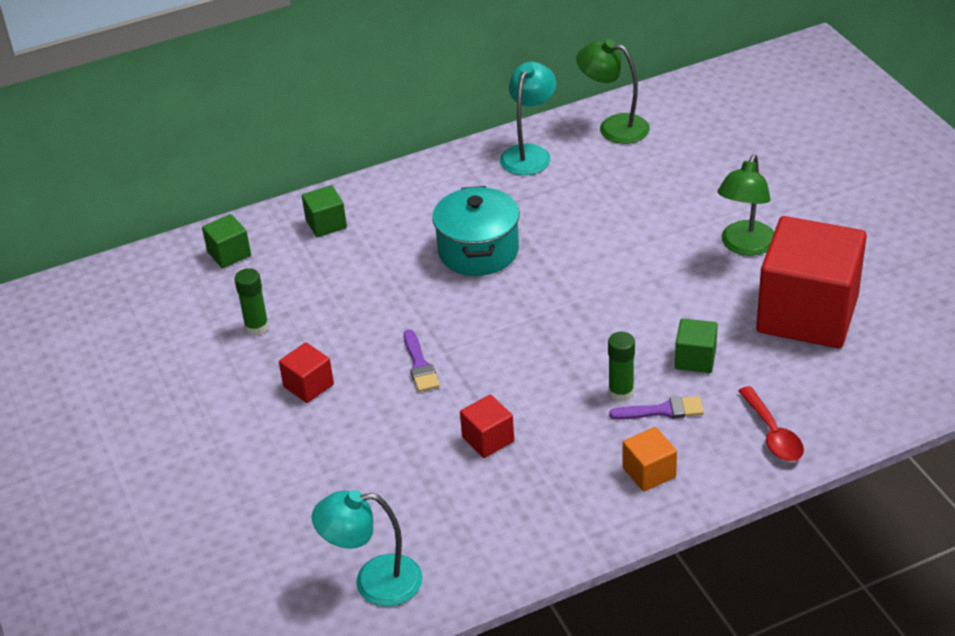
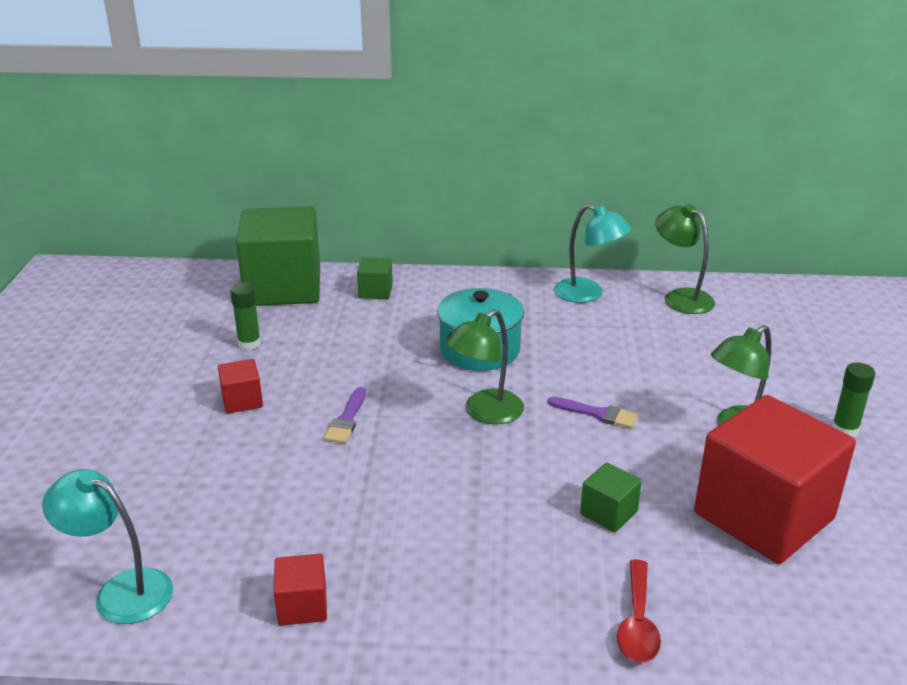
camera: 25 degrees right, 10 degrees down
green cube [202,214,251,268] -> green cube [236,206,320,306], size x2.38
red cube [460,394,514,458] -> red cube moved to [274,554,327,626]
turquoise lamp [500,61,556,175] -> turquoise lamp turned 75 degrees clockwise [554,204,631,303]
green glue stick [608,332,635,402] -> green glue stick moved to [832,362,875,437]
purple brush [609,396,704,420] -> purple brush moved to [548,397,638,429]
orange cube [623,427,677,492] -> none
none -> green lamp [446,309,524,425]

